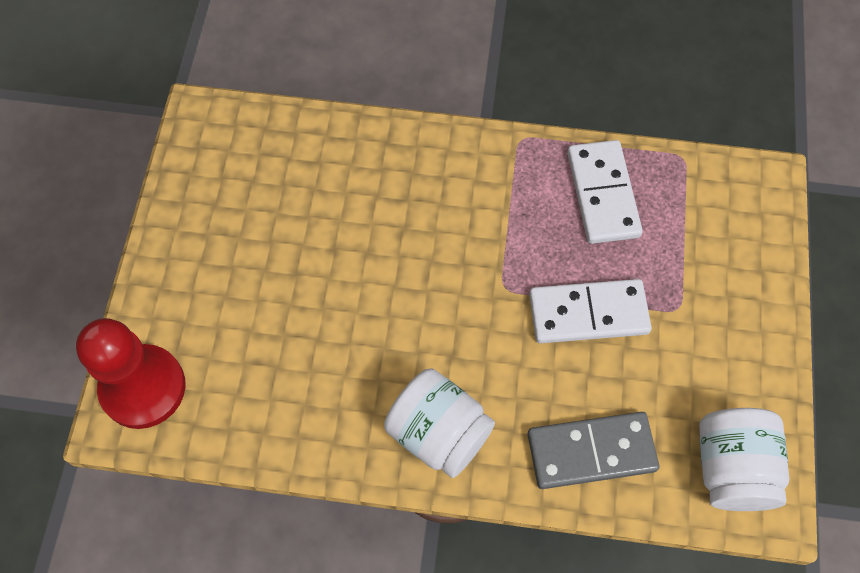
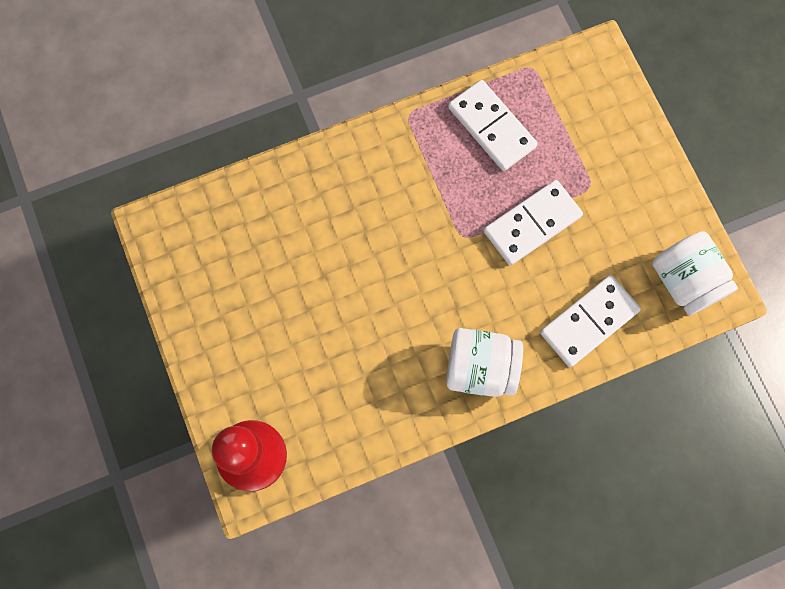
camera: 30 degrees left, 10 degrees up
grey domino [528,412,659,489] -> white domino [540,275,641,367]

